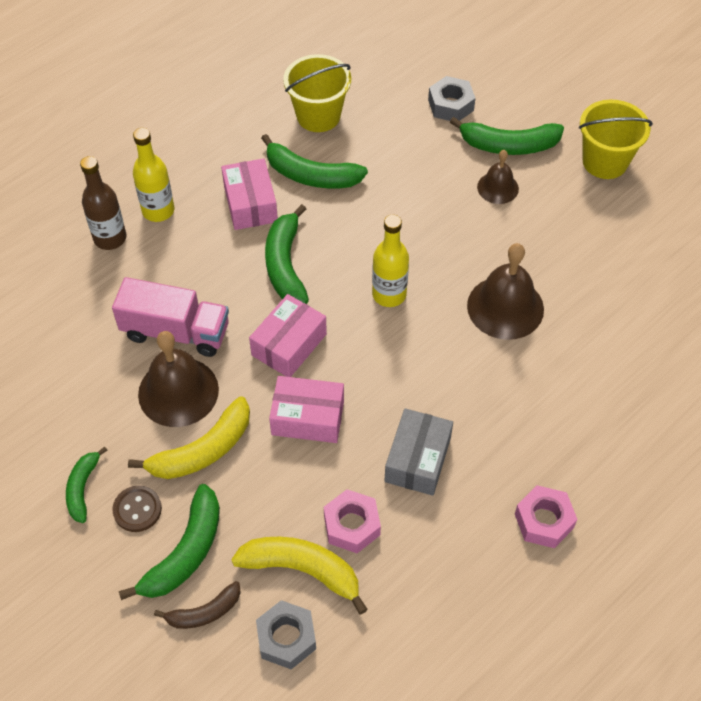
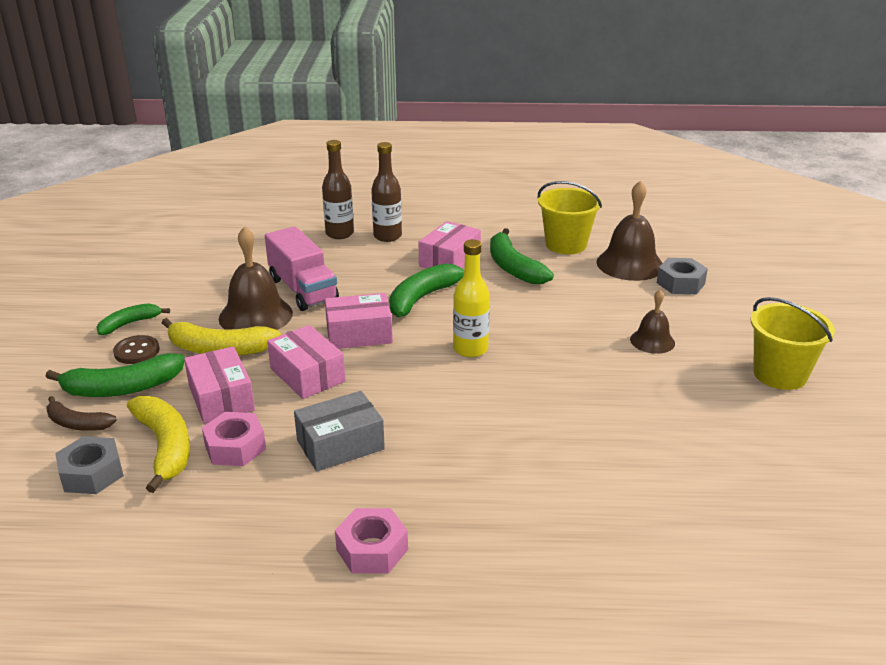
camera: 45 degrees right, 25 degrees down
yellow bottle [133,128,174,222] -> brown bottle [371,142,402,242]
green banana [450,117,564,155] -> none
brown bell [467,243,544,340] -> brown bell moved to [597,180,662,281]
none -> pink box [184,346,255,424]

